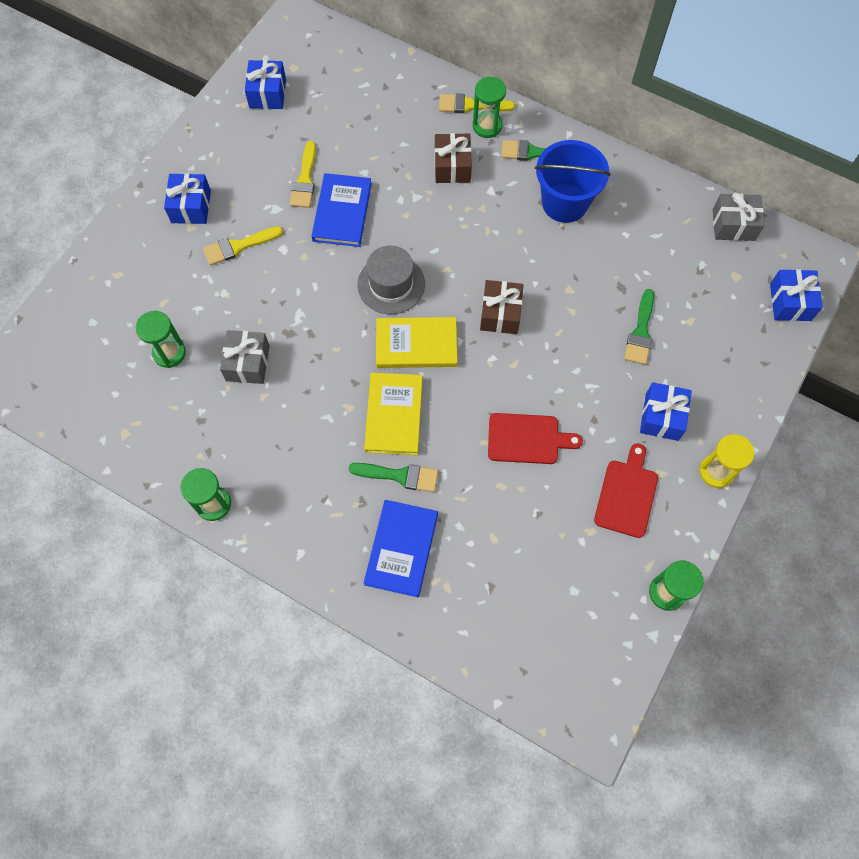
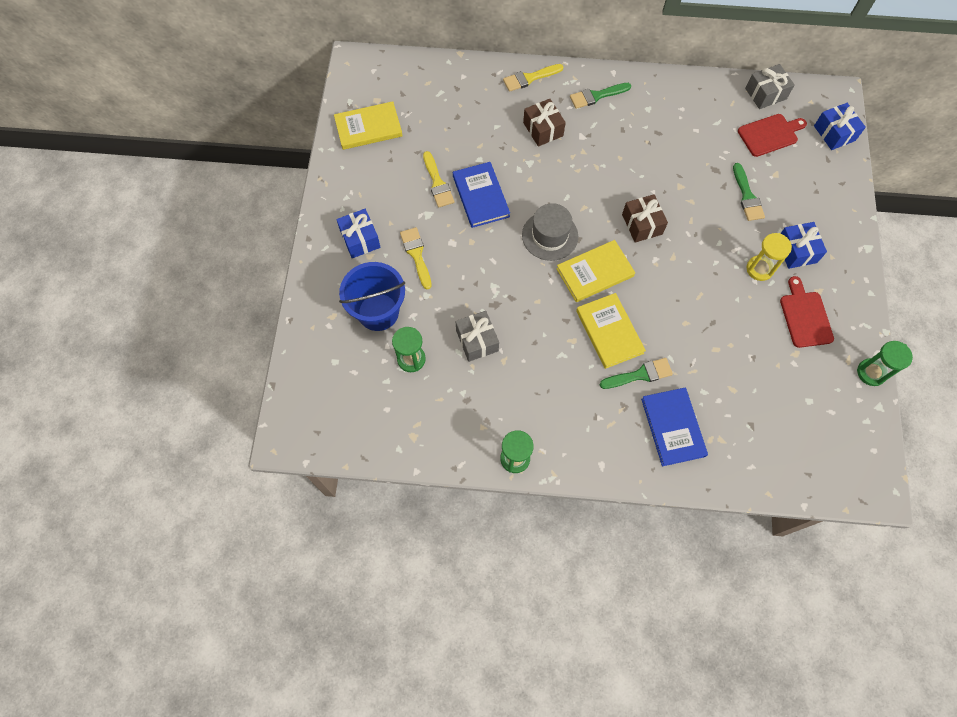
camera: 25 degrees left, 0 degrees up
yellow brush [203,226,283,266] -> yellow brush turned 120 degrees clockwise [400,227,432,289]
blue gift [245,60,286,109] -> yellow book [334,101,403,150]
green hourglass [473,77,506,138] -> none
red cutting board [488,413,583,464] -> red cutting board moved to [738,114,807,157]
blue bucket [535,140,611,223] -> blue bucket moved to [339,262,405,331]
yellow hourglass [699,434,754,488] -> yellow hourglass moved to [747,233,792,281]

